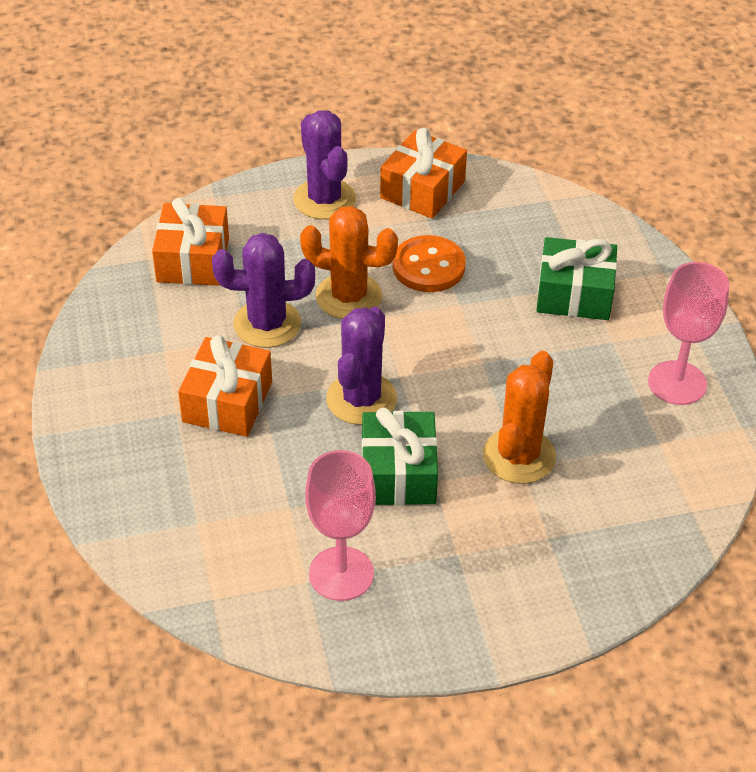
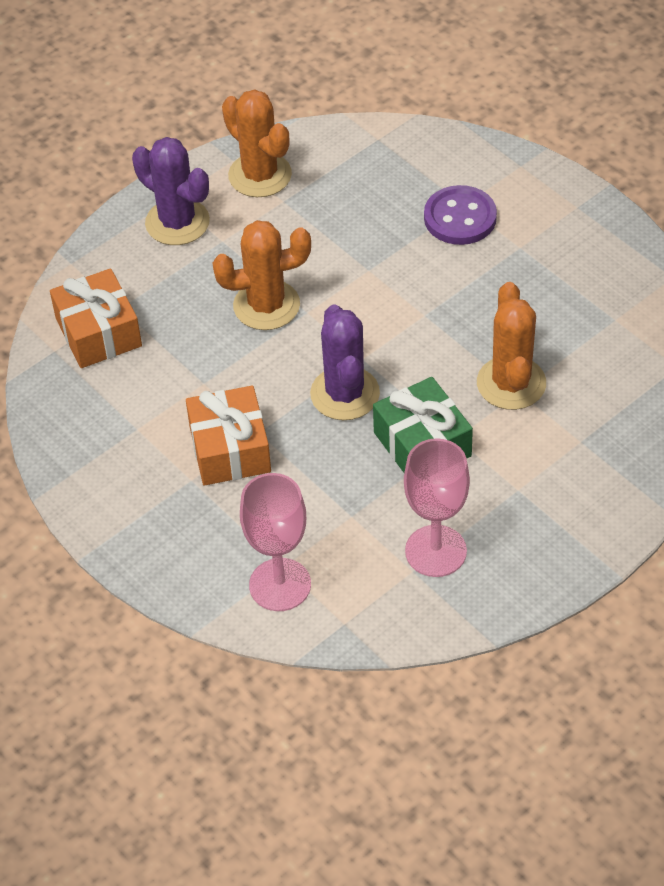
camera: 25 degrees left, 5 degrees up
purple cactus [212,233,315,348] -> none
orange gift [380,128,467,219] -> orange cactus [222,89,292,197]
orange button [393,235,466,292] -> none
green gift [536,237,617,320] -> purple button [424,185,497,245]
pink goblet [648,262,729,405] -> pink goblet moved to [240,473,311,611]

